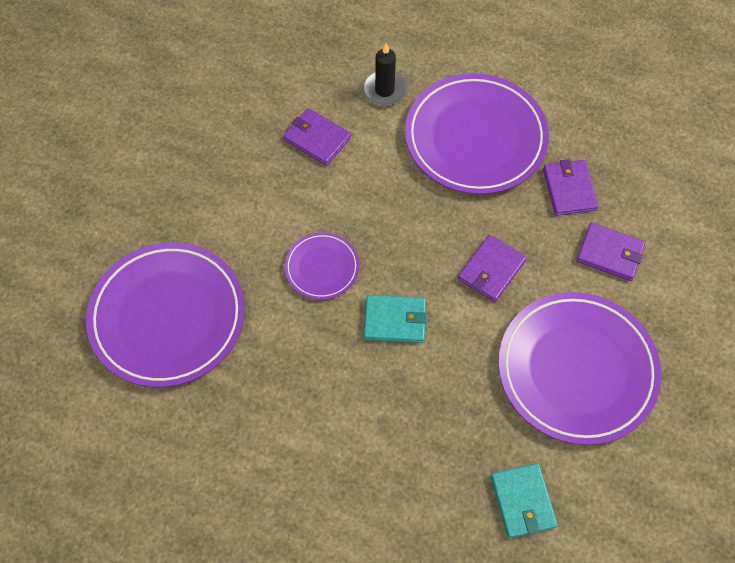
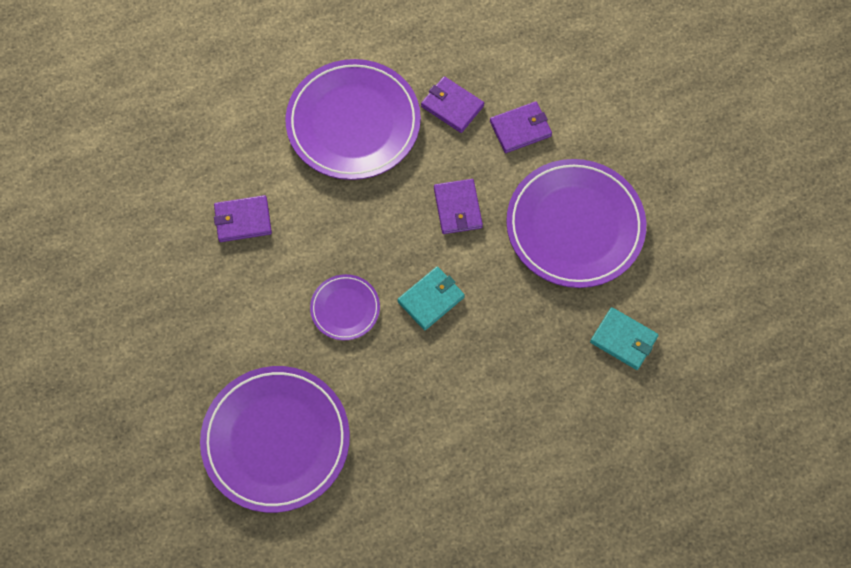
camera: 45 degrees left, 5 degrees up
black candle [363,43,407,106] -> none

